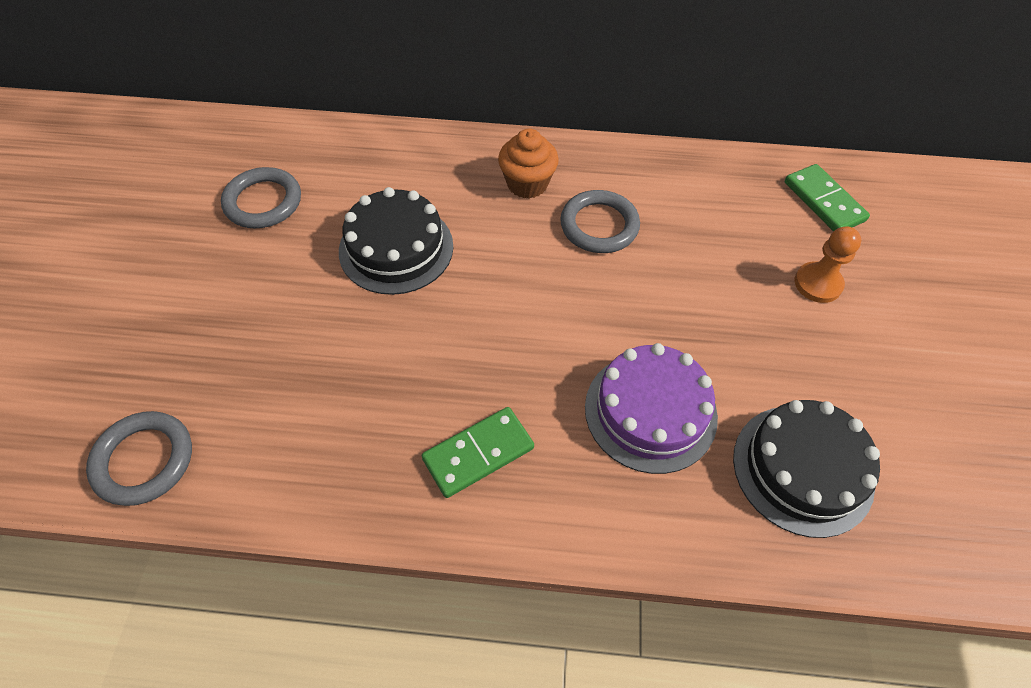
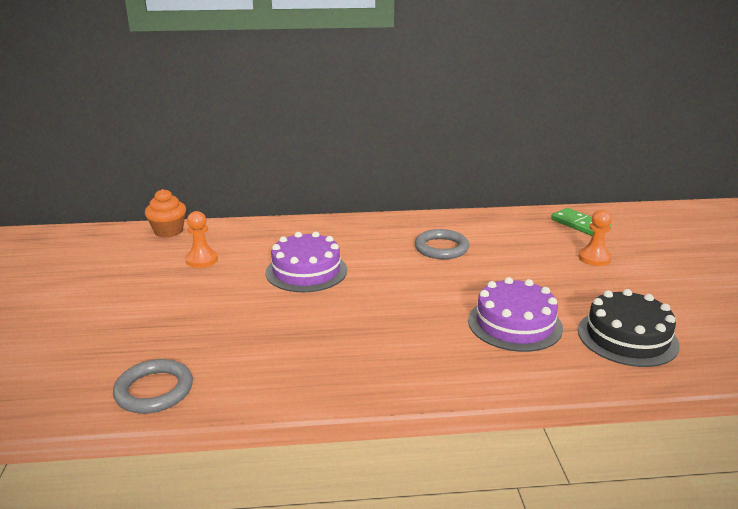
camera: 10 degrees left, 30 degrees down
grey ring [221,167,301,228] -> orange pawn [185,211,218,268]
black cake [339,187,453,295] -> purple cake [266,232,347,292]
green domino [422,407,534,498] -> none
orange cupcake [498,129,559,199] -> orange cupcake moved to [145,189,186,238]

